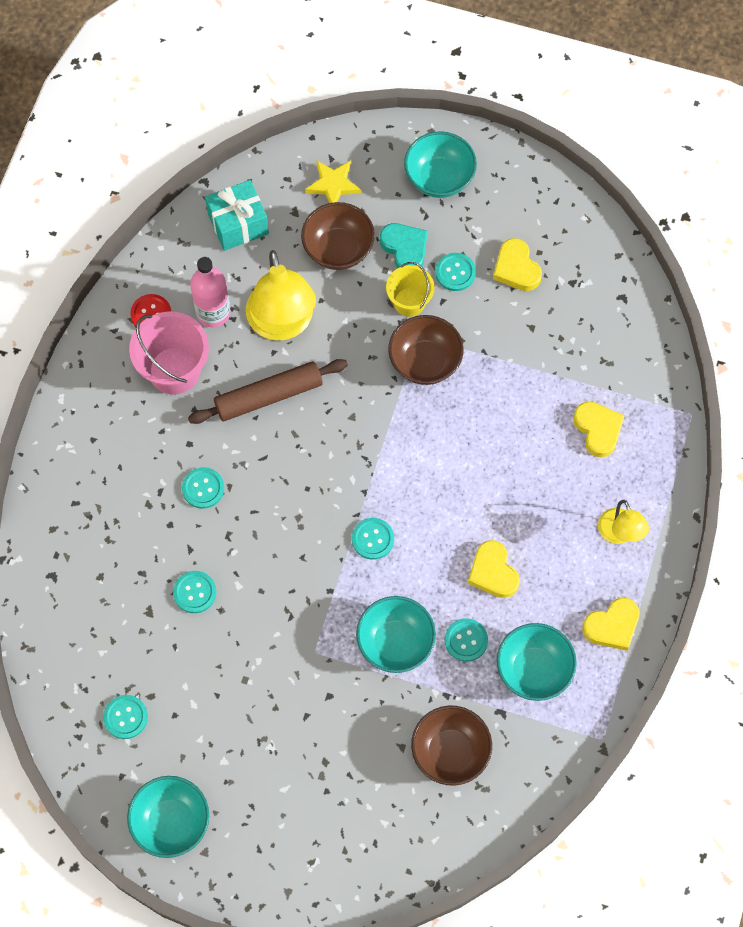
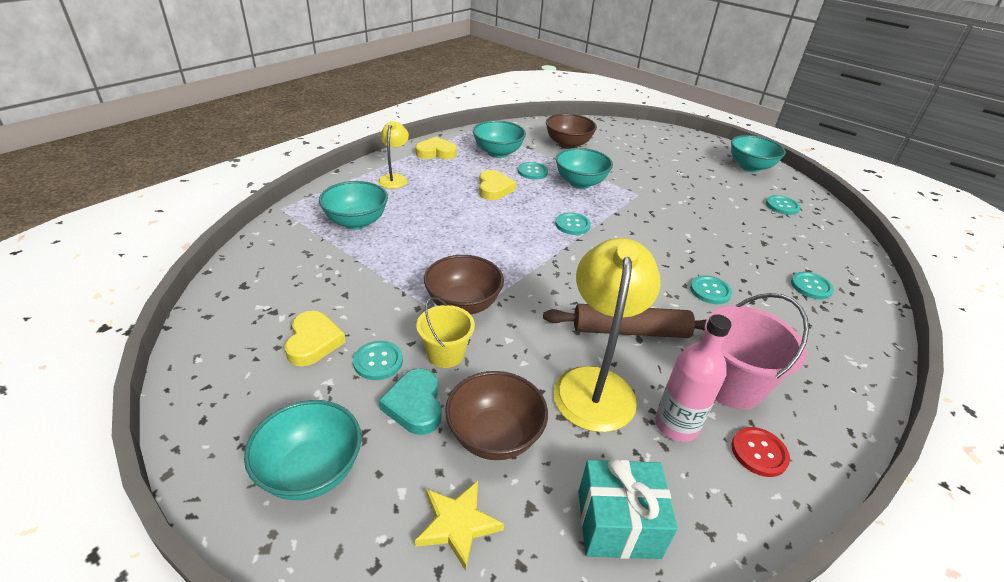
camera: 160 degrees left, 30 degrees down
turquoise button [173,571,216,613] -> turquoise button moved to [791,272,834,300]
yellow heart [573,402,625,458] -> turquoise bowl [319,181,388,230]

